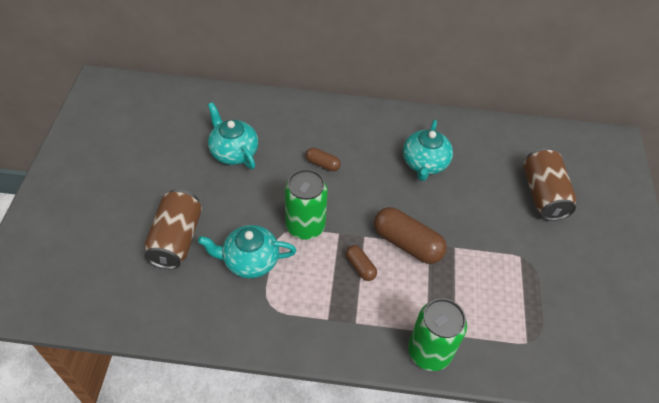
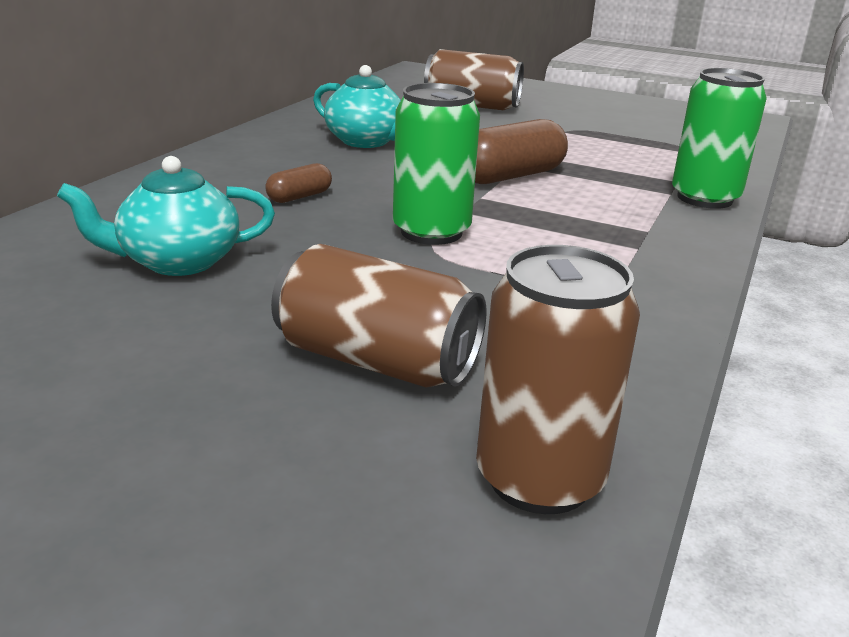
camera: 70 degrees left, 25 degrees down
turquoise teapot [198,225,296,278] -> none
brown capsule [346,245,377,281] -> none
none -> brown can [476,245,640,514]

